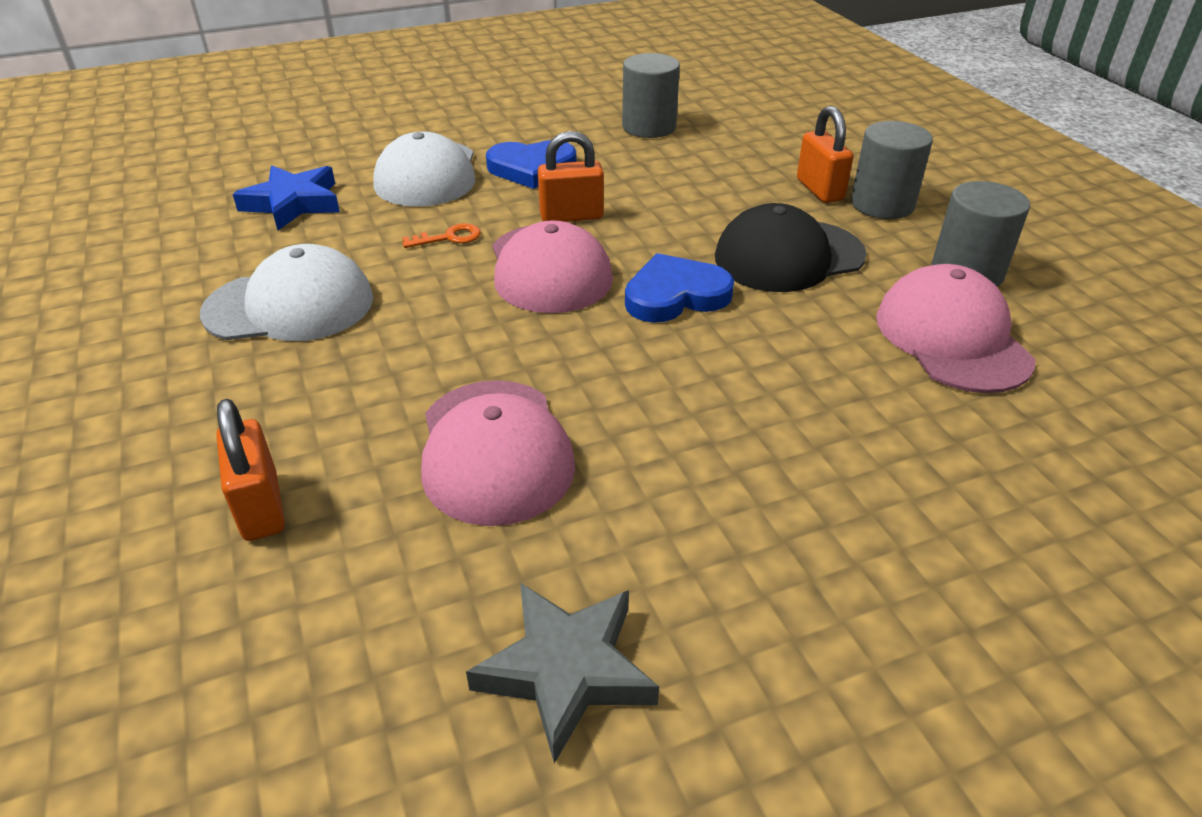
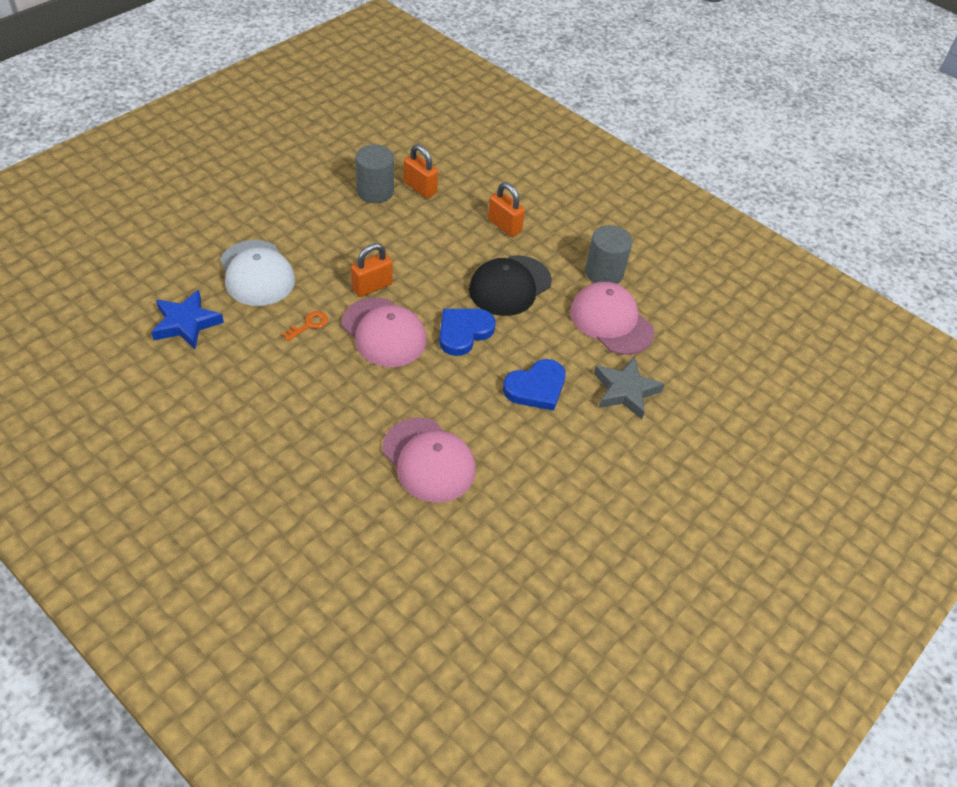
camera: 30 degrees left, 10 degrees up
white cap [200,244,373,341] -> none
orange padlock [216,399,285,541] -> orange padlock moved to [404,144,438,198]
grey star [466,583,659,764] -> grey star moved to [594,357,665,419]
blue heart [486,140,577,189] -> blue heart moved to [503,359,566,411]
grey cylinder [851,121,933,219] -> none

